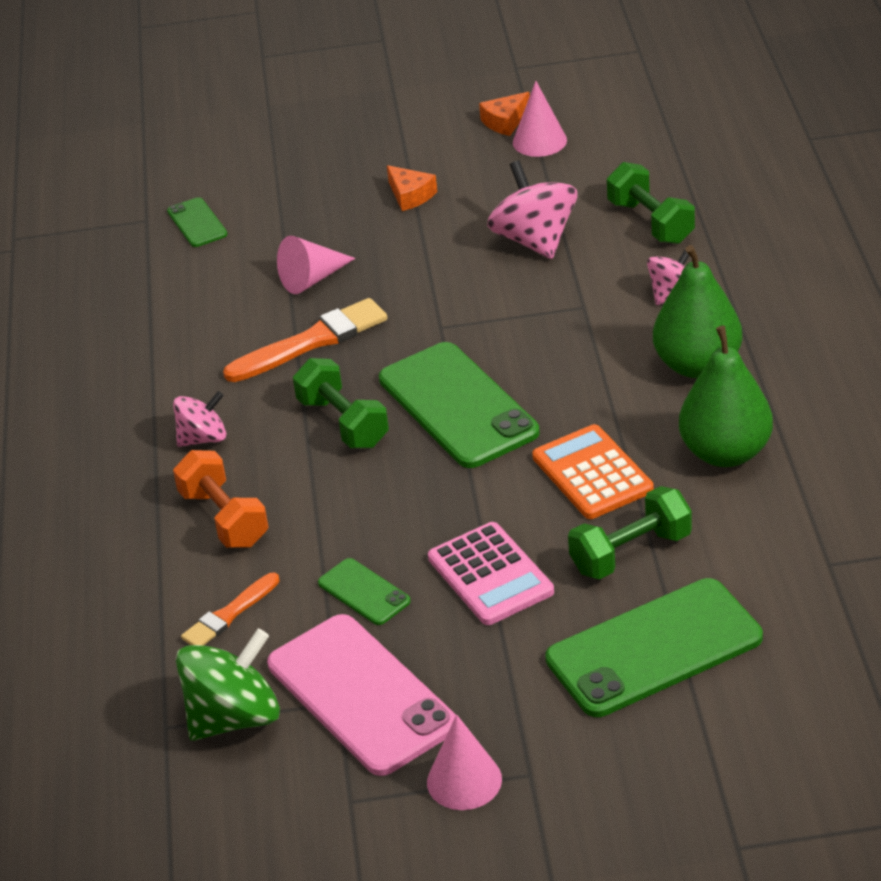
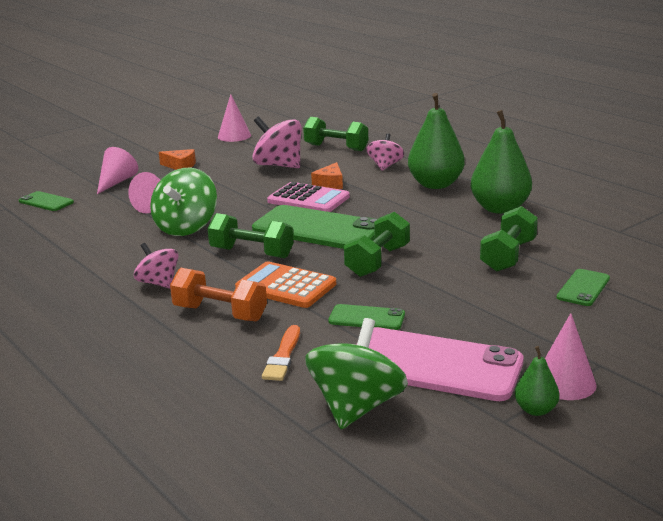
camera: 35 degrees left, 15 degrees down
pink spinning top [173,391,226,447] -> pink spinning top turned 75 degrees counterclockwise [134,243,179,288]
orange brush [223,298,387,382] -> green spinning top [150,168,217,236]
pink calculator [428,522,554,625] -> pink calculator moved to [267,182,350,212]
orange cheese [479,92,530,136] -> orange cheese moved to [311,162,343,189]
orange calculator [532,424,654,519] -> orange calculator moved to [235,261,336,308]
green phone [545,578,763,717] -> green phone [557,269,610,306], size x0.48
none -> pink cone [97,147,138,194]
none -> green dumbbell [344,212,410,277]
none -> green pear [515,346,560,416]

